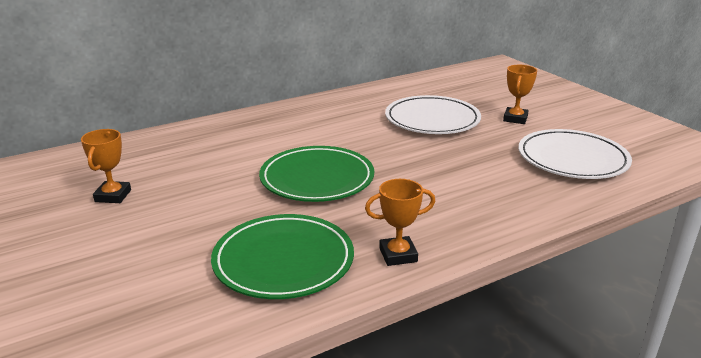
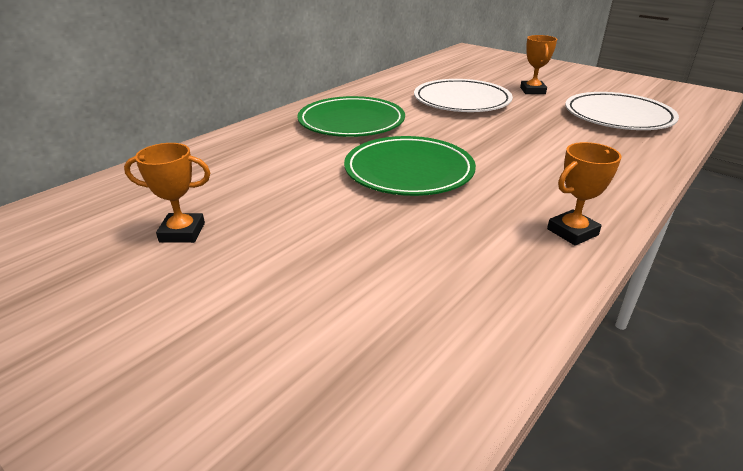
camera: 20 degrees left, 5 degrees up
orange trophy [81,129,131,203] -> orange trophy turned 75 degrees counterclockwise [124,143,210,243]
green plate [211,214,354,299] -> green plate moved to [297,96,405,137]

